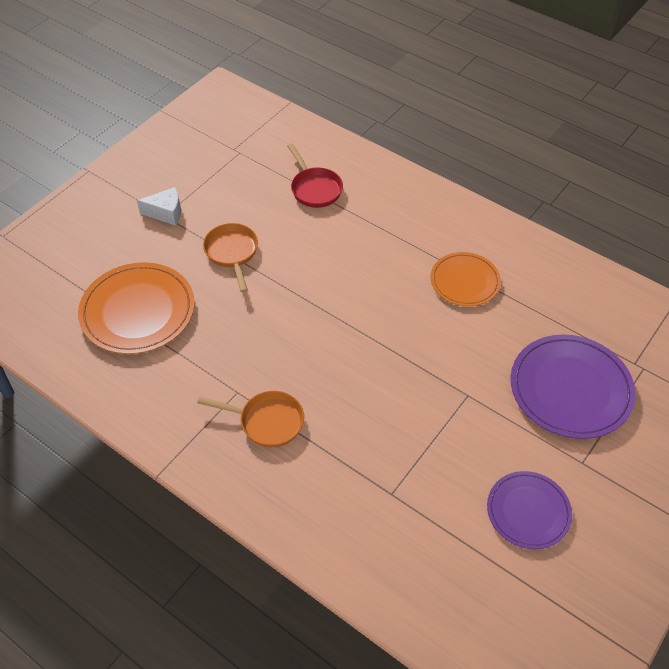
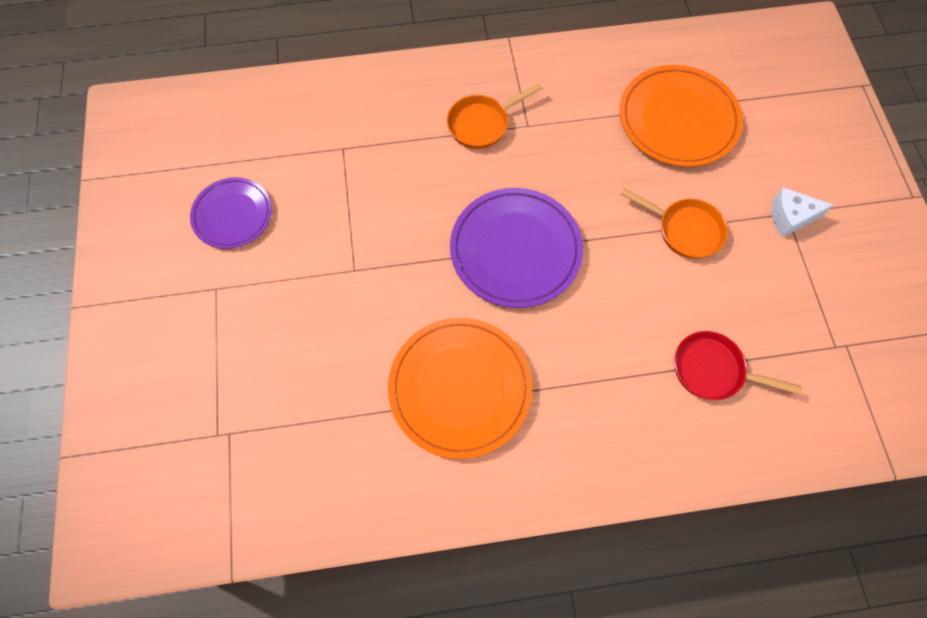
camera: 135 degrees right, 15 degrees up
white cheese [137,187,181,226] -> white cheese turned 45 degrees clockwise [772,187,834,238]
orange plate [431,252,501,306] -> orange plate [388,318,532,459], size x1.60
purple plate [511,335,636,439] -> purple plate moved to [450,188,583,308]

